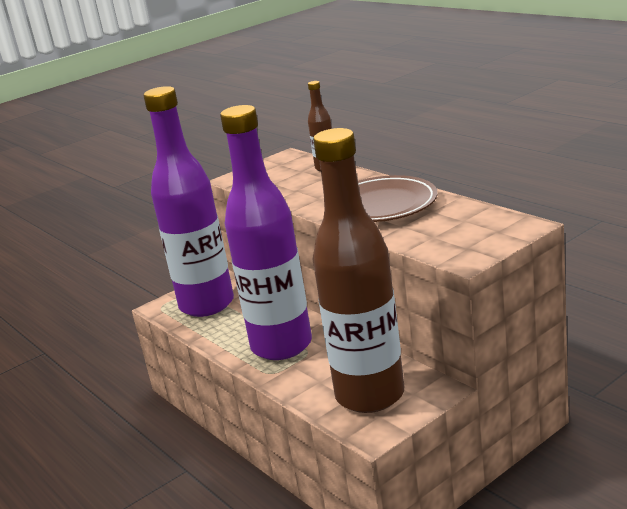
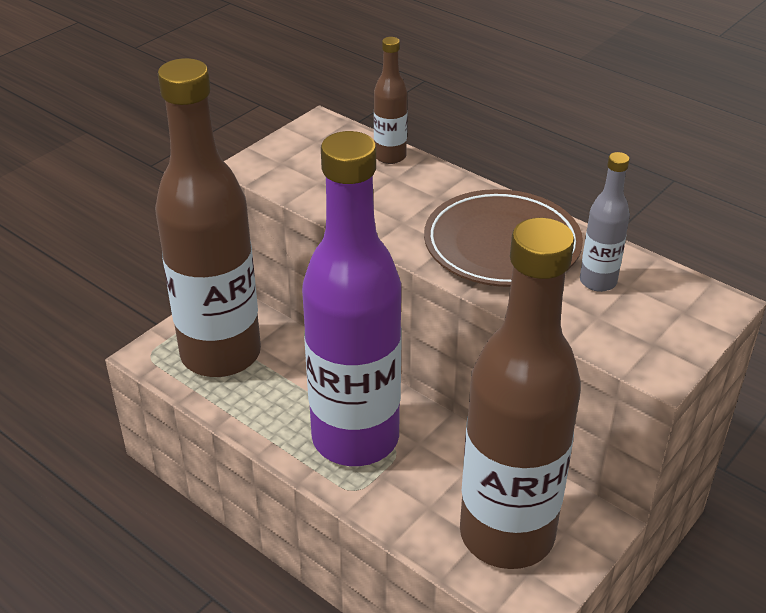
camera: 15 degrees left, 15 degrees up
purple bottle [143,86,234,317] -> brown bottle [155,58,261,377]
none -> grey bottle [580,152,630,292]

